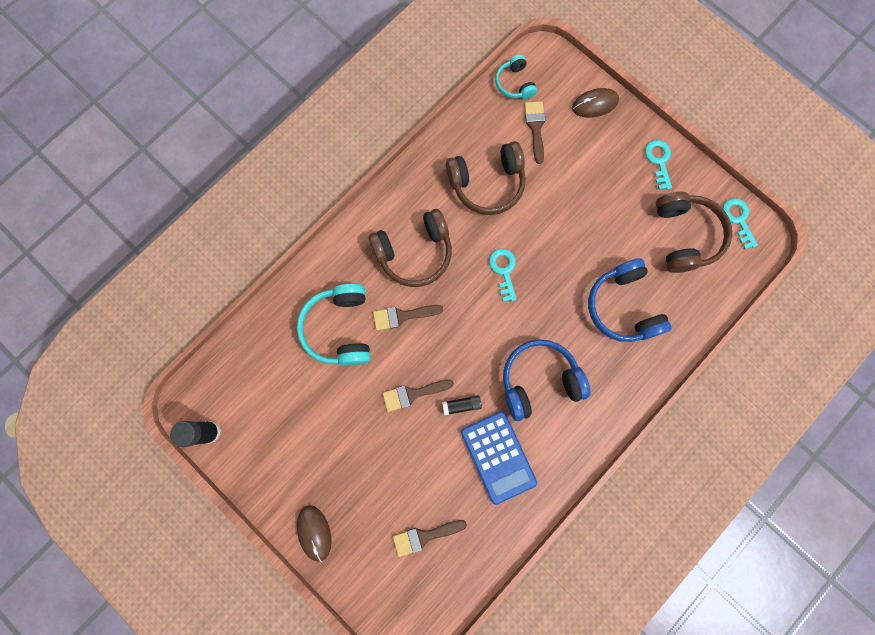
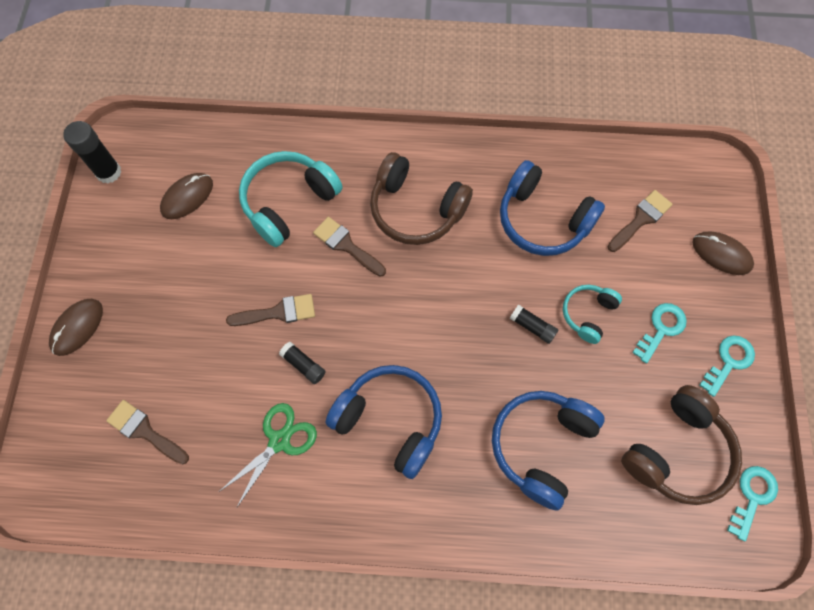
camera: 50 degrees right, 10 degrees down
brown brush [382,379,454,412] -> brown brush turned 135 degrees clockwise [226,294,315,326]
brown headphones [446,141,526,215] -> blue headphones [500,160,605,256]
blue calculator [461,411,537,505] -> green scissors [220,403,317,507]
turquoise key [489,249,517,302] -> turquoise key moved to [632,303,687,363]
turquoise headphones [495,55,537,99] -> turquoise headphones moved to [563,285,622,344]
none -> brown mouse [160,173,213,219]
none -> black glue stick [510,305,558,344]

